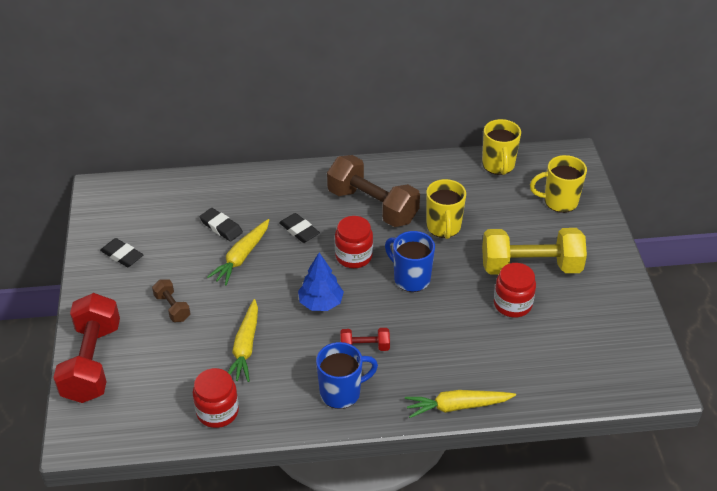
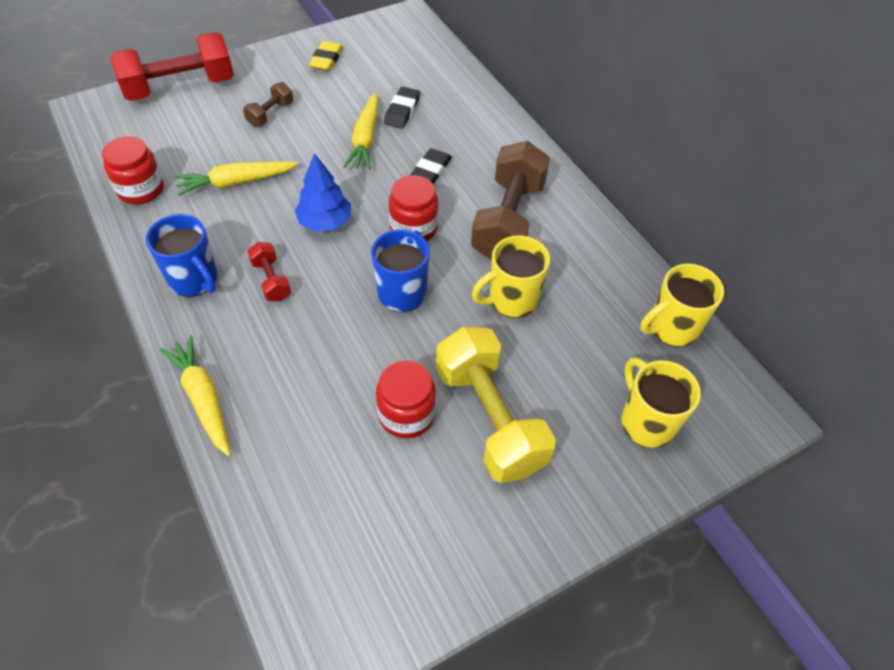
camera: 65 degrees right, 10 degrees up
black eraser [100,238,144,267] -> yellow eraser [309,41,343,71]
yellow carrot [207,219,269,285] -> yellow carrot turned 90 degrees counterclockwise [343,93,378,170]

